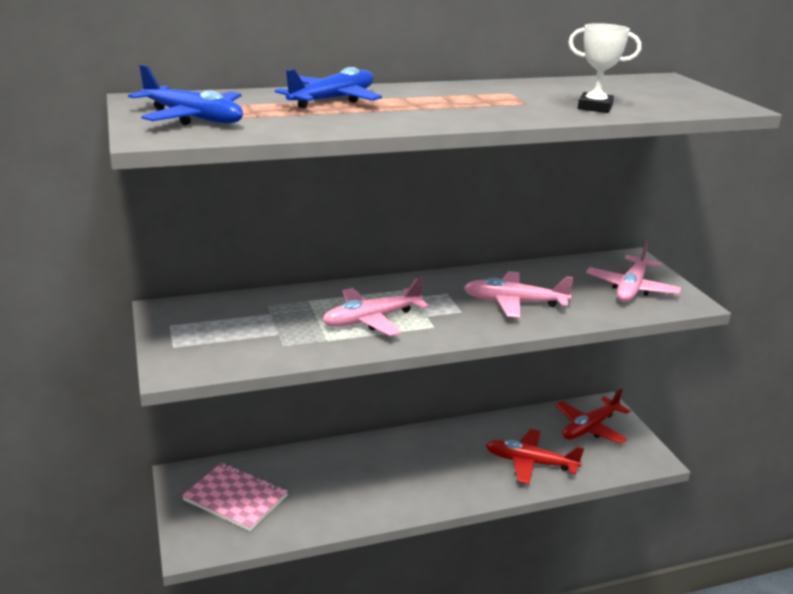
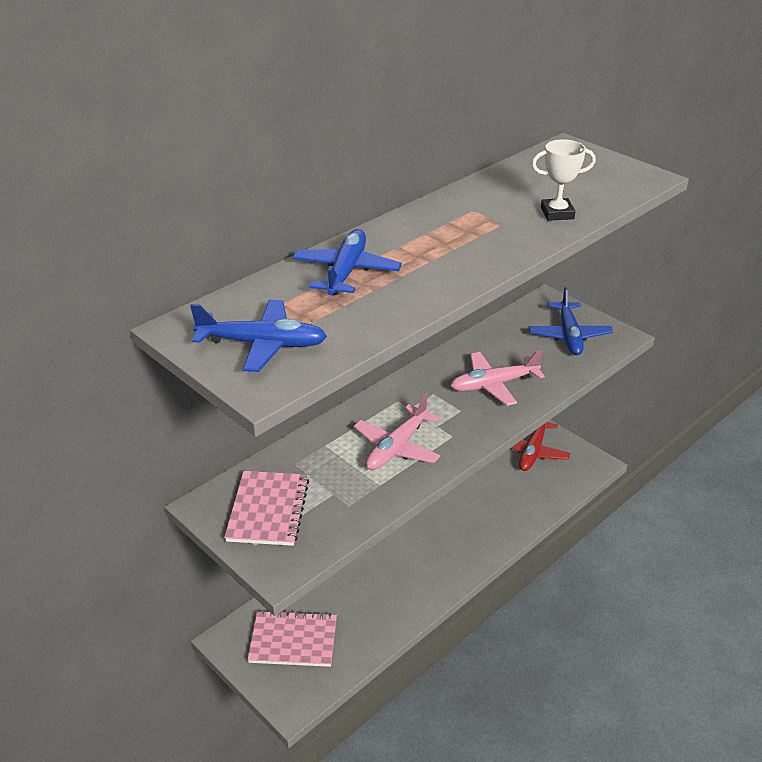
camera: 25 degrees left, 10 degrees up
red plane [486,429,584,484] -> none
pink plane [586,241,681,302] -> blue plane [529,287,613,355]
none -> pink notebook [224,471,309,546]

